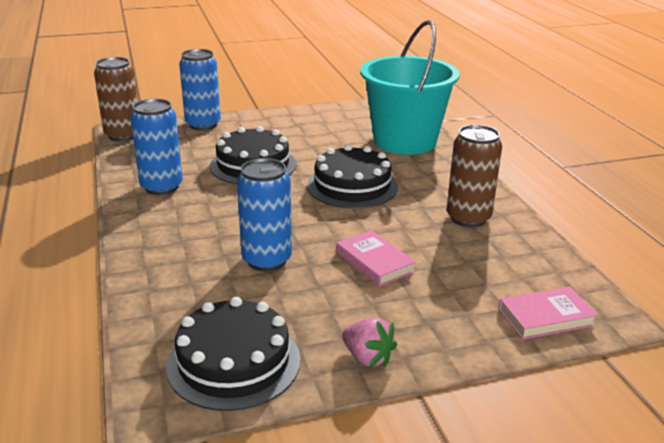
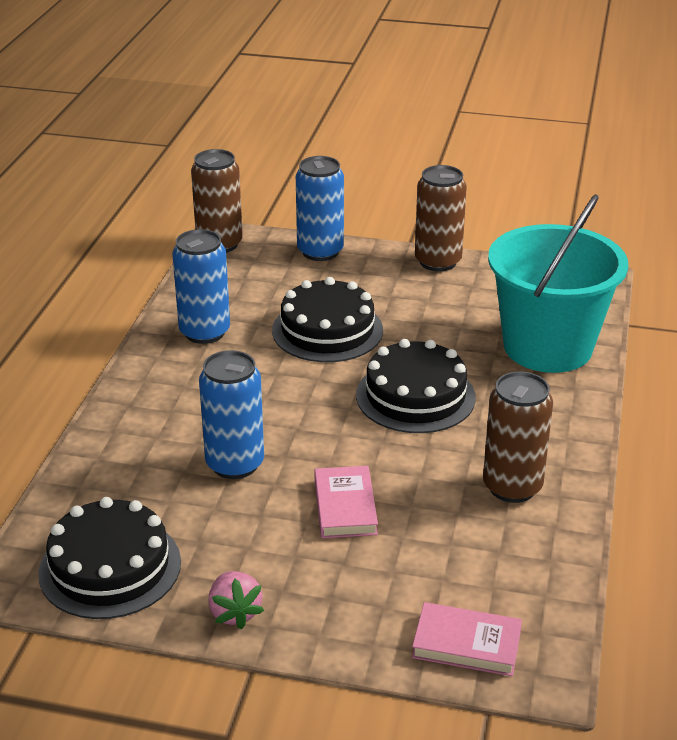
camera: 30 degrees right, 5 degrees up
none -> brown can [415,165,467,272]

